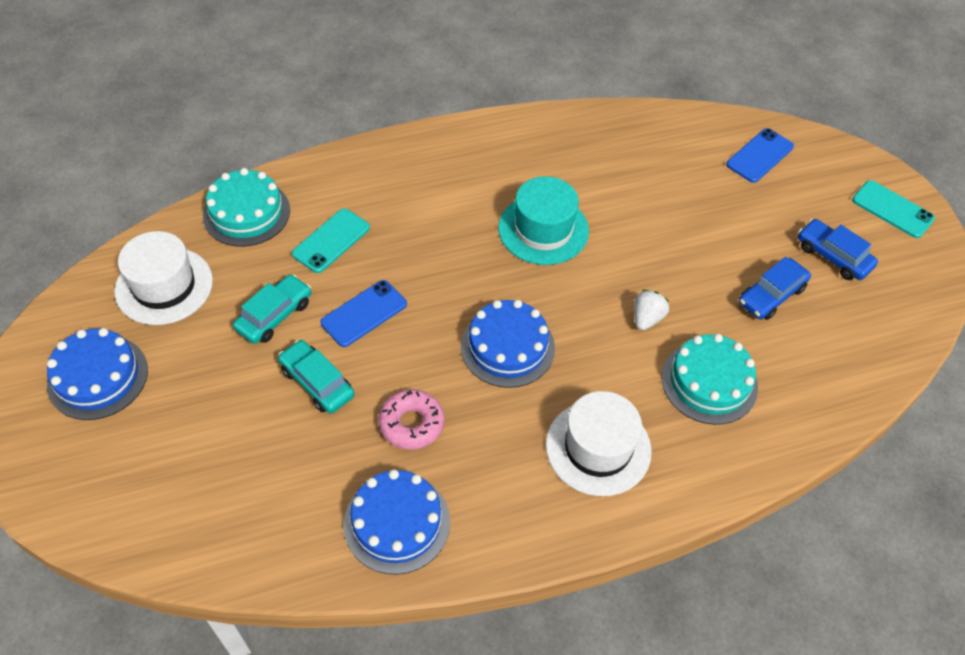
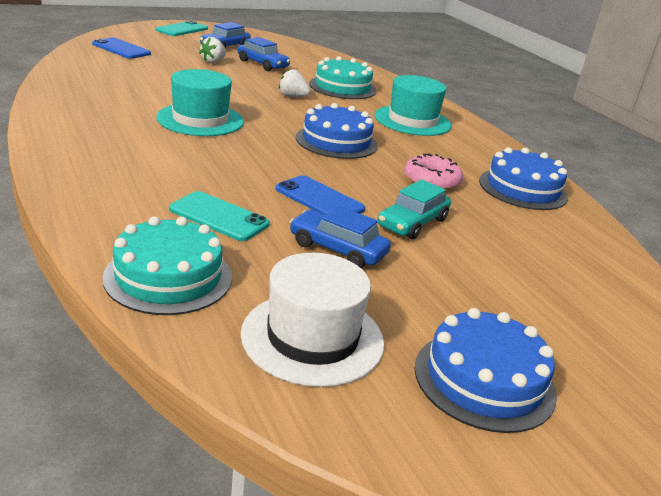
camera: 100 degrees left, 25 degrees down
turquoise car [233,274,311,344] -> blue car [290,206,391,268]
white hat [546,391,652,496] -> turquoise hat [375,75,452,136]
none -> white strawberry [199,37,226,63]

